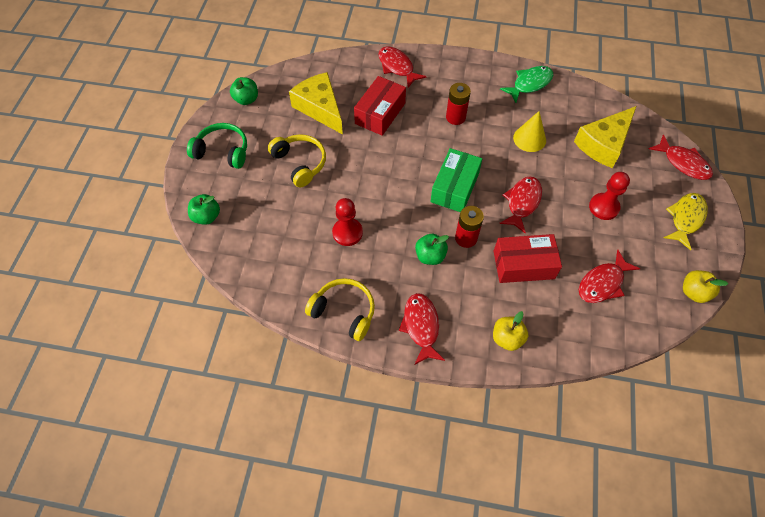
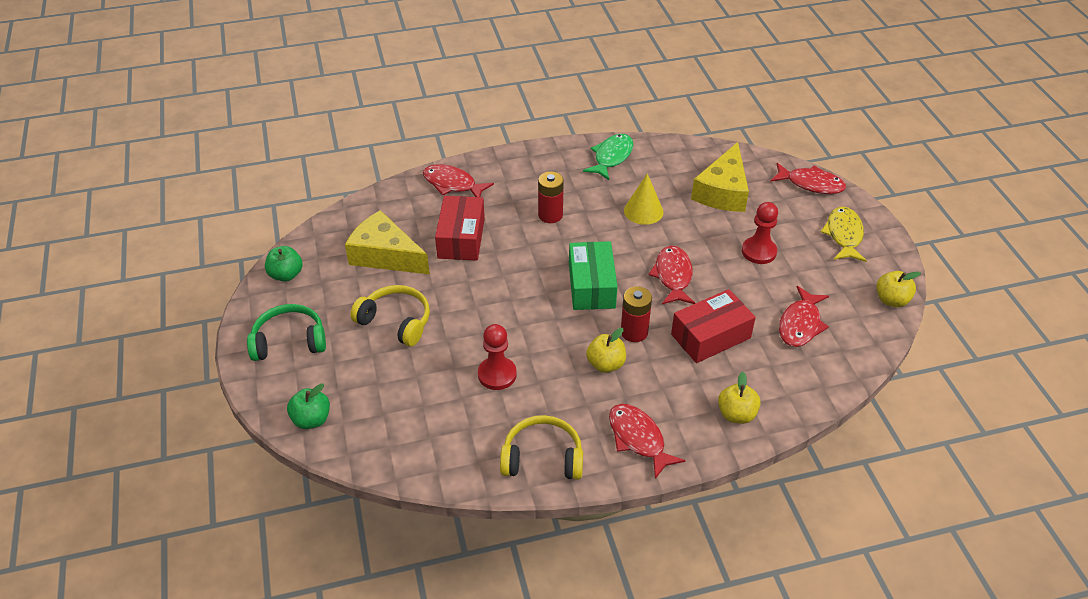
camera: 25 degrees left, 15 degrees down
green apple [415,234,449,265] -> yellow apple [586,328,626,373]

